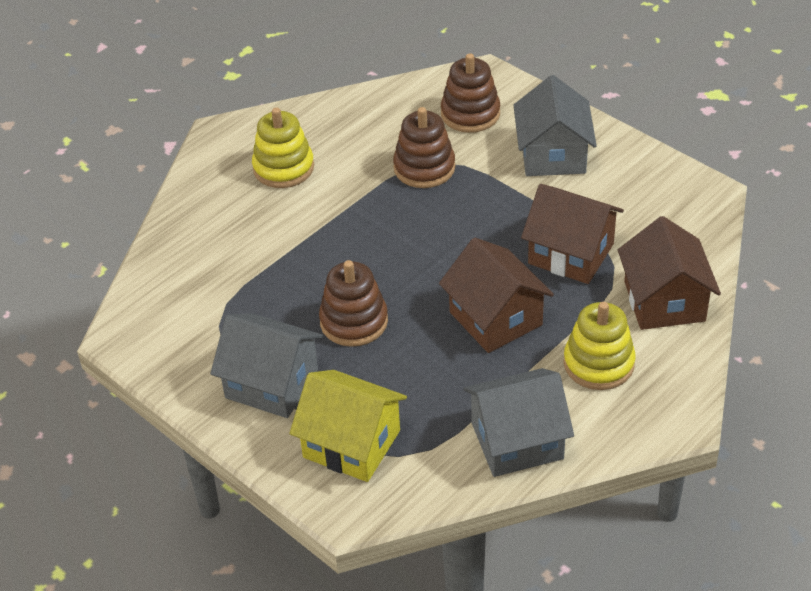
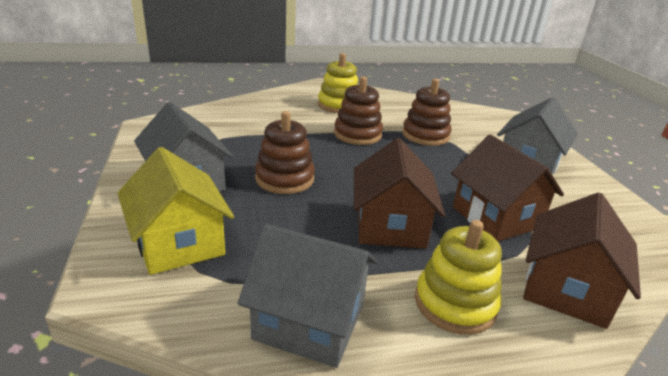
camera: 30 degrees right, 15 degrees down
brown stacking toy [441,53,500,133] -> brown stacking toy moved to [334,77,383,145]

